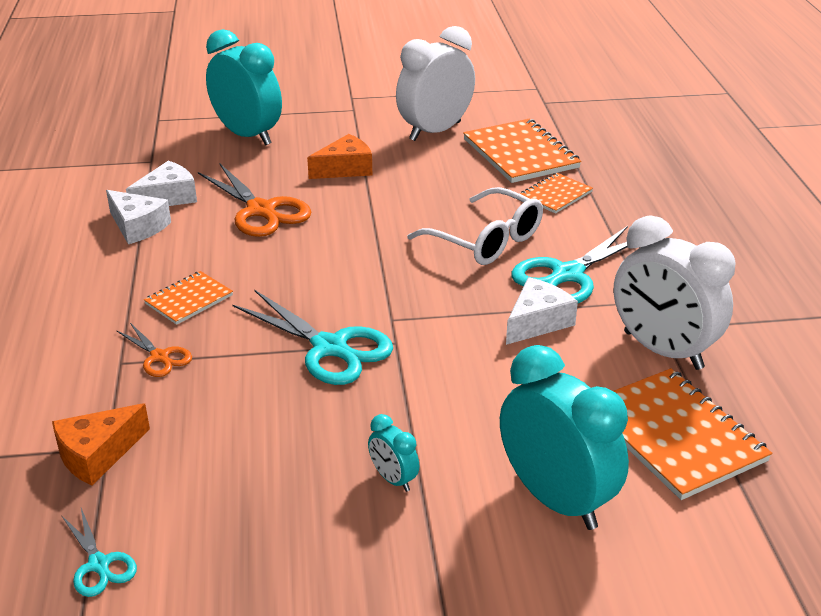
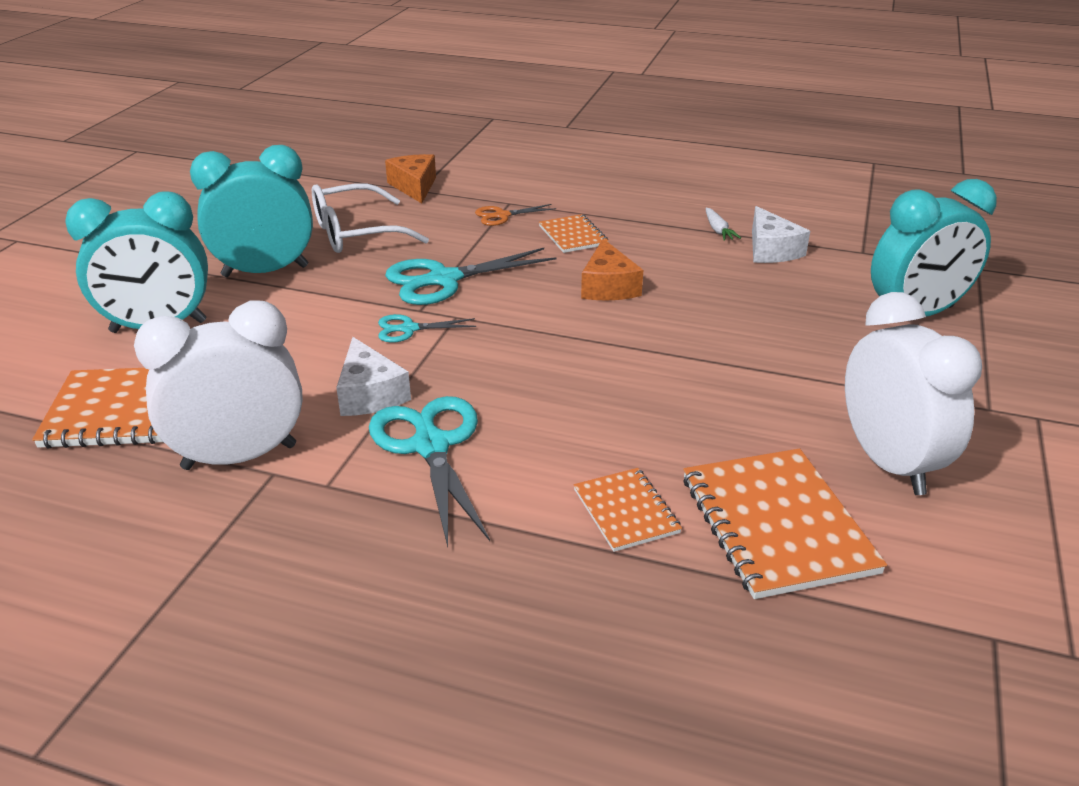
camera: 115 degrees right, 0 degrees up
turquoise scissors [61,508,137,597] -> turquoise scissors moved to [378,314,476,343]
white cheese [106,190,171,244] -> white carrot [706,208,741,241]
orange scissors [198,164,311,237] -> none
orange cheese [307,134,372,179] -> orange cheese moved to [581,239,643,300]
turquoise clock [368,414,419,492] -> turquoise clock [190,145,313,277], size x2.26
white glasses [407,187,543,265] -> white glasses moved to [312,183,429,253]
orange notebook [463,119,582,183] -> orange notebook turned 75 degrees clockwise [683,448,887,599]

